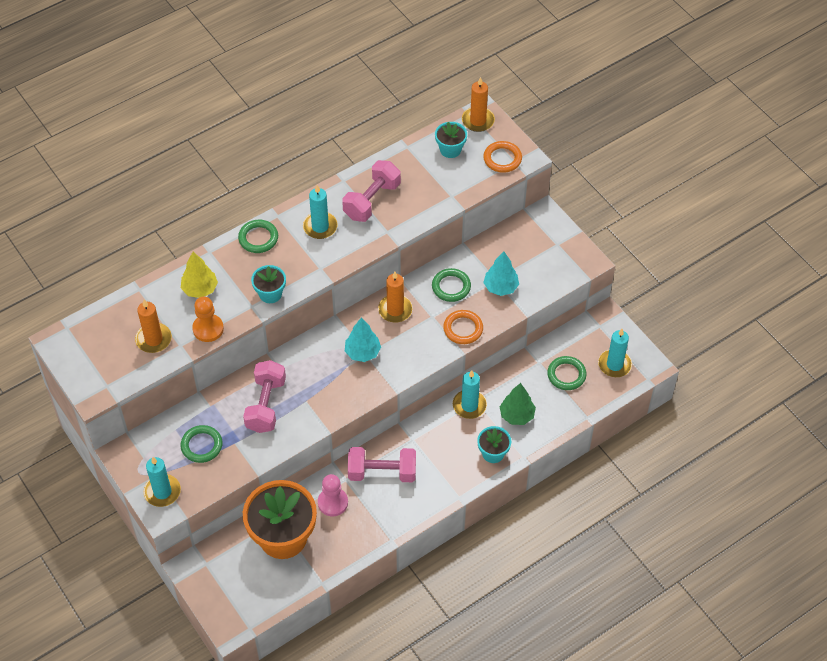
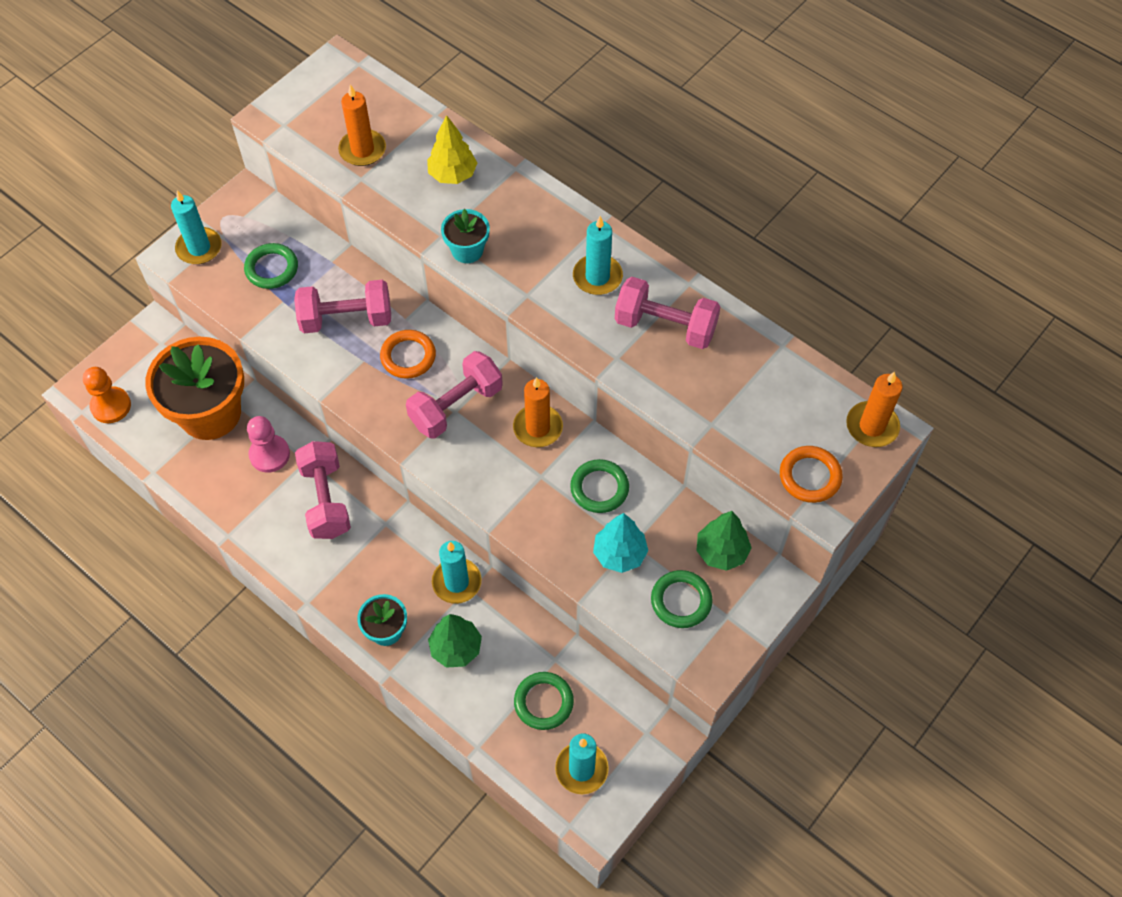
camera: 75 degrees right, 5 degrees up
orange pawn [192,297,224,342] -> orange pawn moved to [83,367,131,423]
green ring [238,220,278,253] -> green ring moved to [651,570,713,628]
turquoise tree [345,318,381,362] -> pink dumbbell [406,351,503,439]
turquoise flower pot [435,122,467,158] -> none
orange ring [443,310,483,344] -> orange ring moved to [380,330,436,379]
none -> green tree [696,511,752,571]

